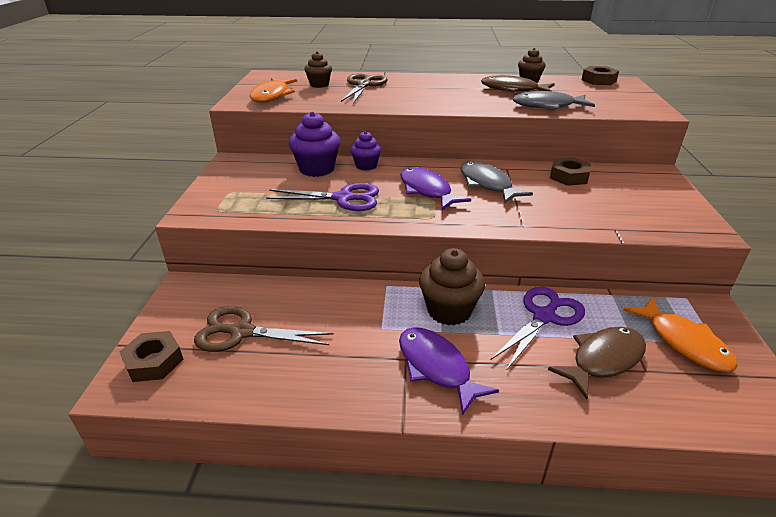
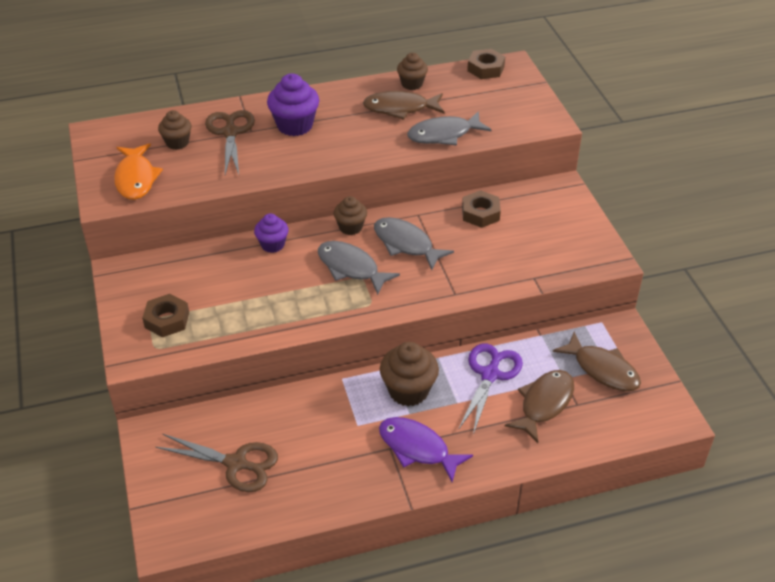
camera: 20 degrees left, 10 degrees up
brown nut [119,331,183,382] -> brown nut moved to [142,294,189,337]
brown scissors [194,306,334,352] -> brown scissors turned 150 degrees counterclockwise [156,434,278,492]
purple scissors [266,183,379,211] -> none
purple cupcake [289,111,340,177] -> purple cupcake moved to [267,73,319,136]
purple fish [400,167,471,211] -> grey fish [318,241,400,295]
orange fish [623,297,738,372] -> brown fish [553,332,641,391]
none -> brown cupcake [334,196,367,235]

